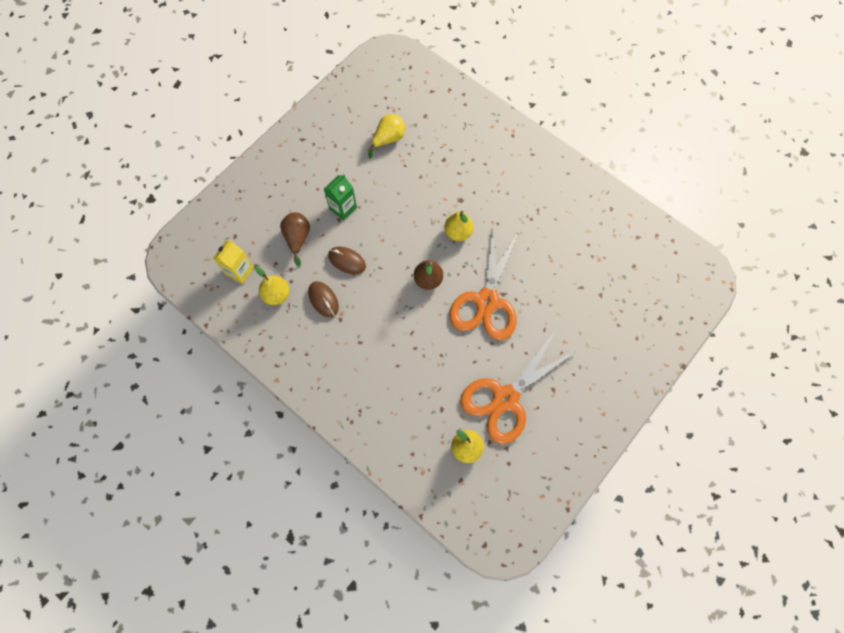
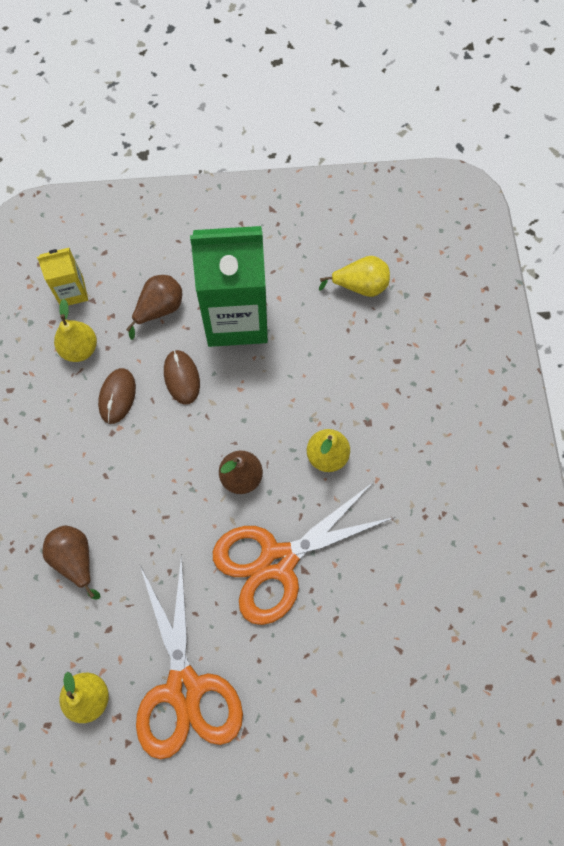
camera: 45 degrees right, 0 degrees up
green carton [324,174,357,220] -> green carton [190,226,268,347], size x2.08
orange scissors [460,332,576,444] -> orange scissors turned 105 degrees counterclockwise [136,554,243,759]
none -> brown pear [42,526,101,600]

